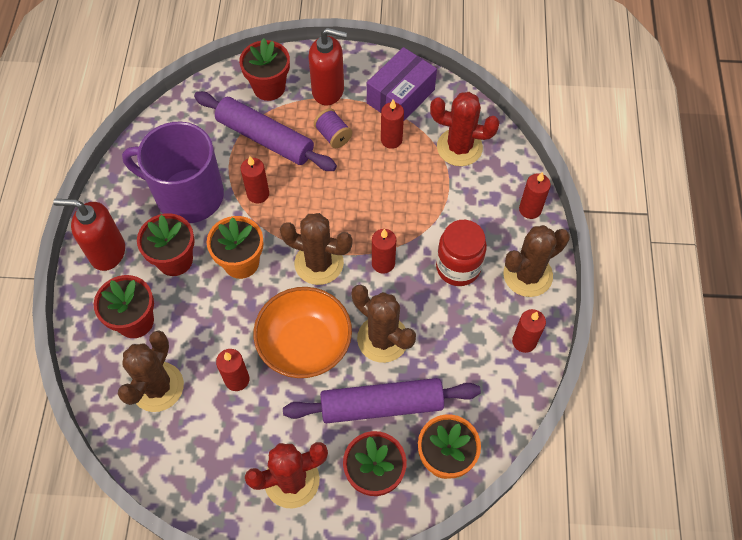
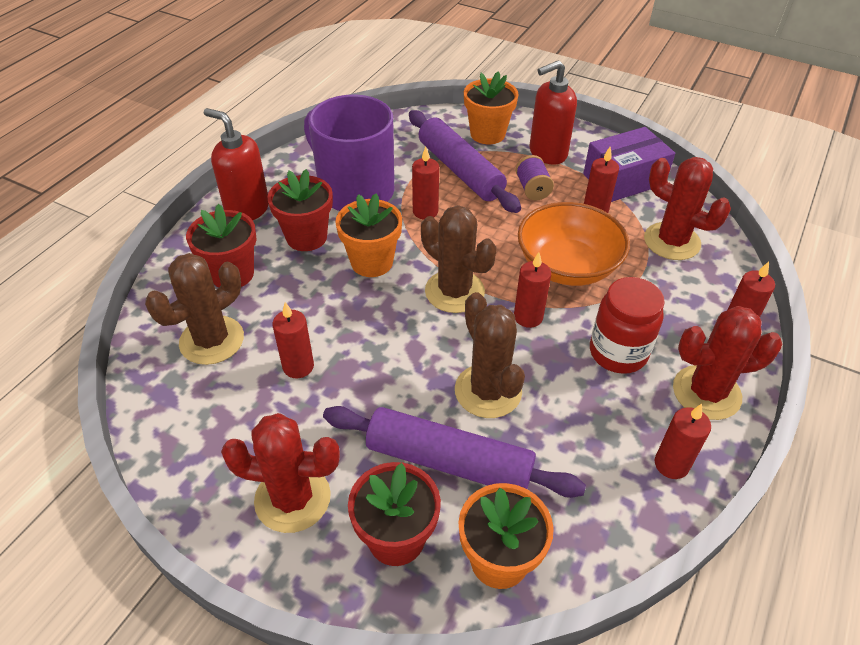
camera: 25 degrees right, 15 degrees down
red flower pot [239,38,290,101] -> orange flower pot [464,71,519,144]
orange bowl [253,287,352,378] -> orange bowl moved to [518,202,630,286]
red soap dispenser [308,28,347,105] -> red soap dispenser turned 120 degrees clockwise [529,60,577,165]
brown cactus [503,225,570,297] -> red cactus [673,306,782,420]

